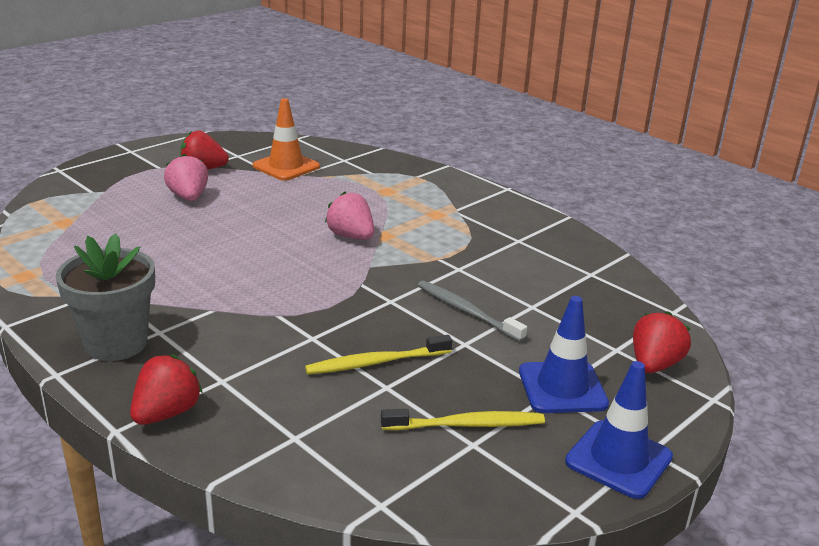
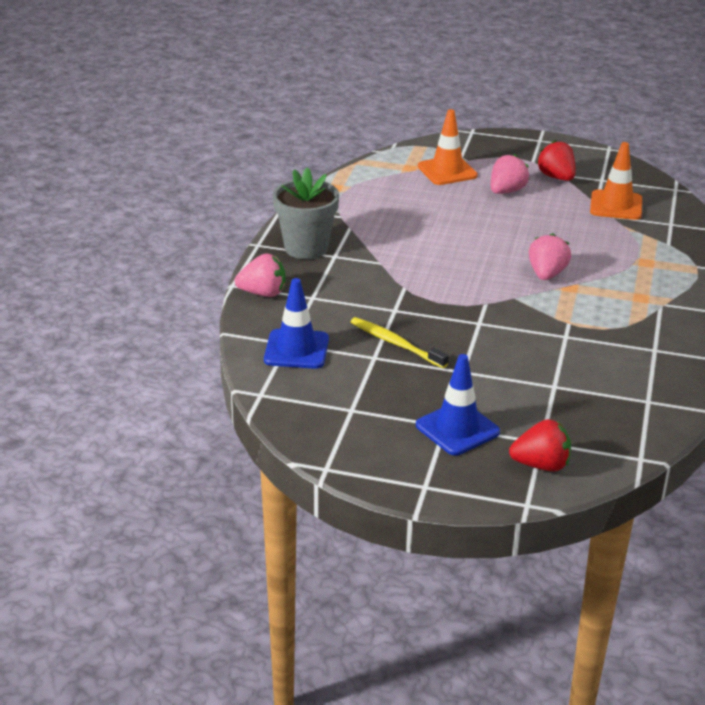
camera: 60 degrees right, 5 degrees up
red strawberry [130,354,203,425] -> pink strawberry [235,253,286,297]
yellow toothbrush [381,409,545,430] -> none
grey toothbrush [418,280,527,342] -> none
blue traffic cone [565,361,673,499] -> blue traffic cone moved to [264,278,329,369]
none -> orange traffic cone [418,109,478,185]

